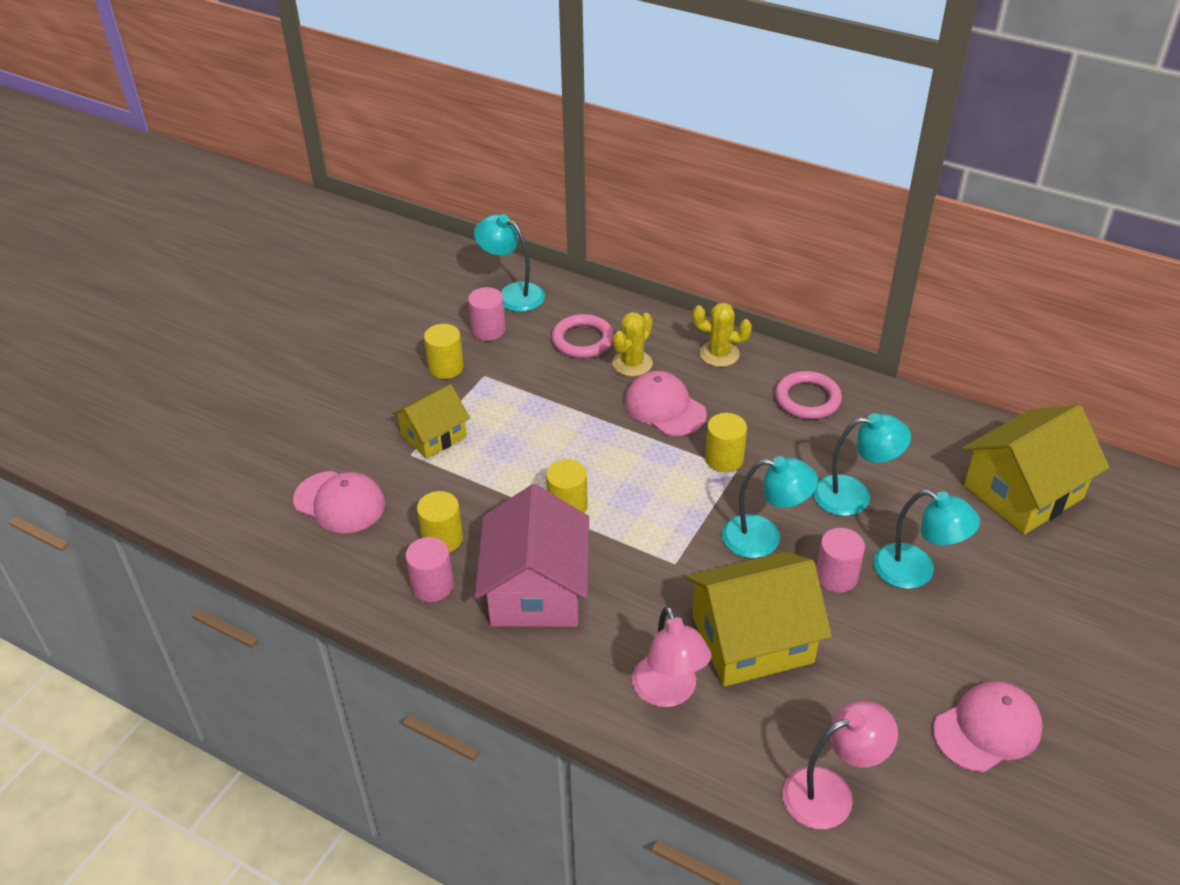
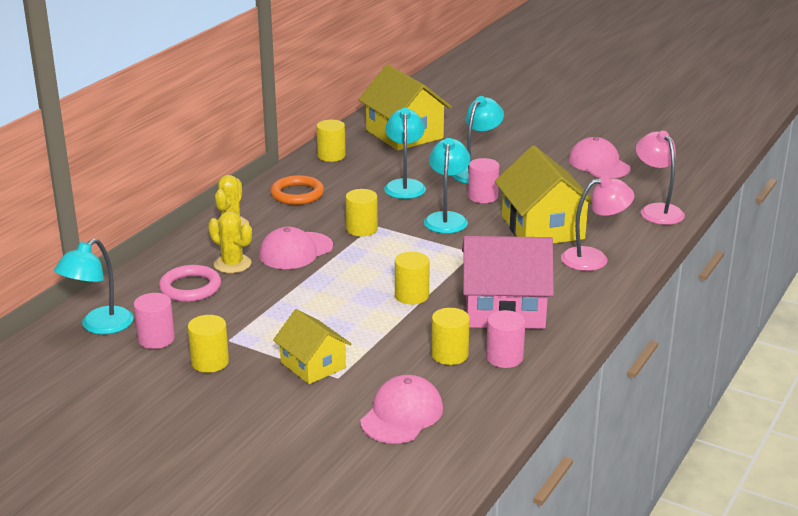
camera: 90 degrees left, 15 degrees down
pink ring [775,371,842,419] -> orange ring [270,175,324,205]
none -> yellow cylinder [317,120,346,162]

